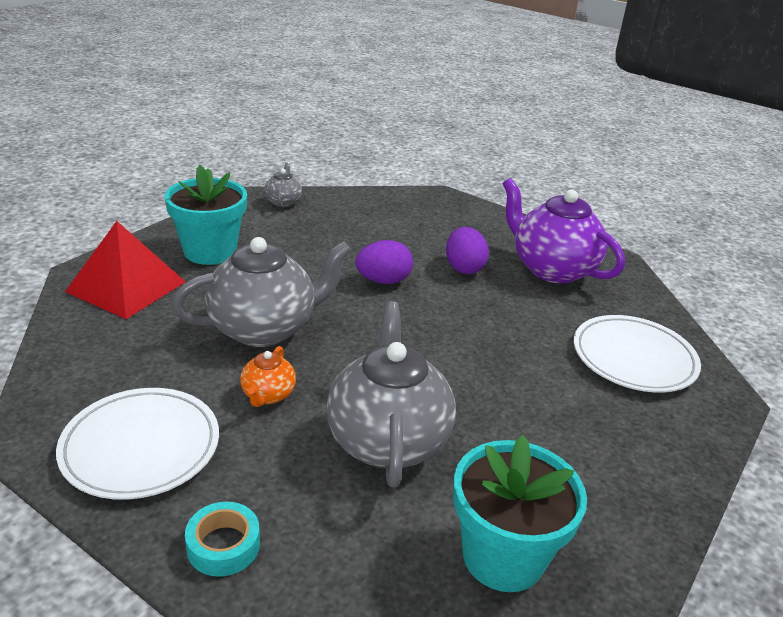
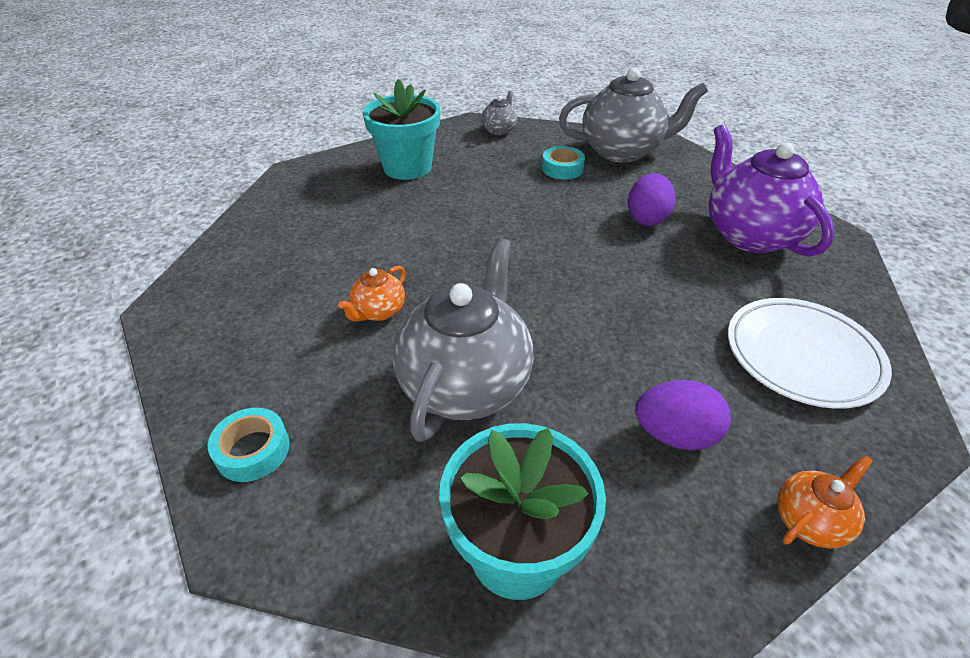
camera: 25 degrees right, 10 degrees up
white plate [56,388,219,500] -> none
red pyramid [65,221,186,319] -> none
grey teapot [172,237,351,347] -> grey teapot moved to [559,68,708,163]
purple egg [355,240,413,284] -> purple egg moved to [635,380,731,450]
none -> turquoise tape [542,146,585,180]
none -> orange teapot [777,455,873,549]

